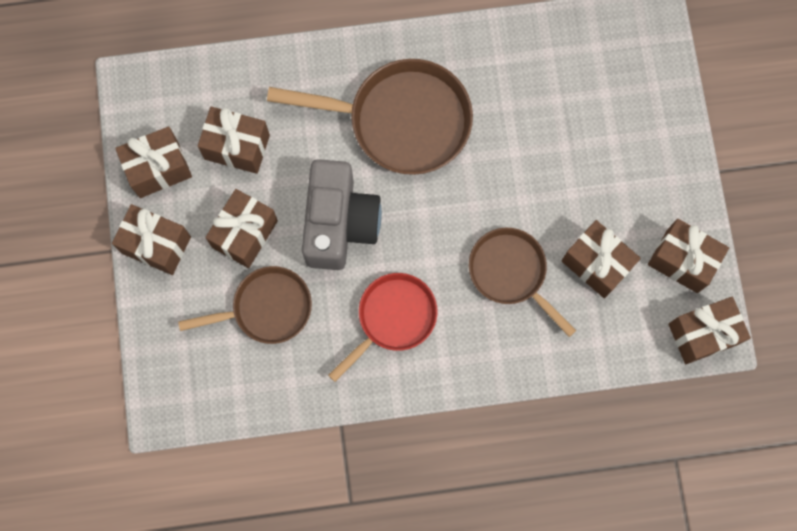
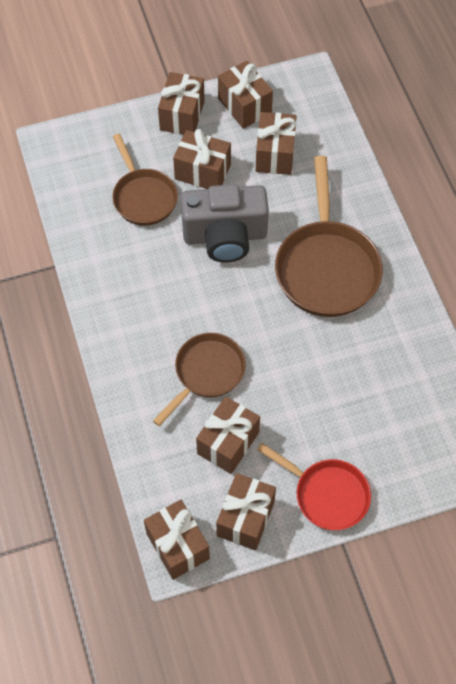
camera: 80 degrees right, 15 degrees down
red pan [328,273,437,382] -> red pan moved to [257,443,371,530]

